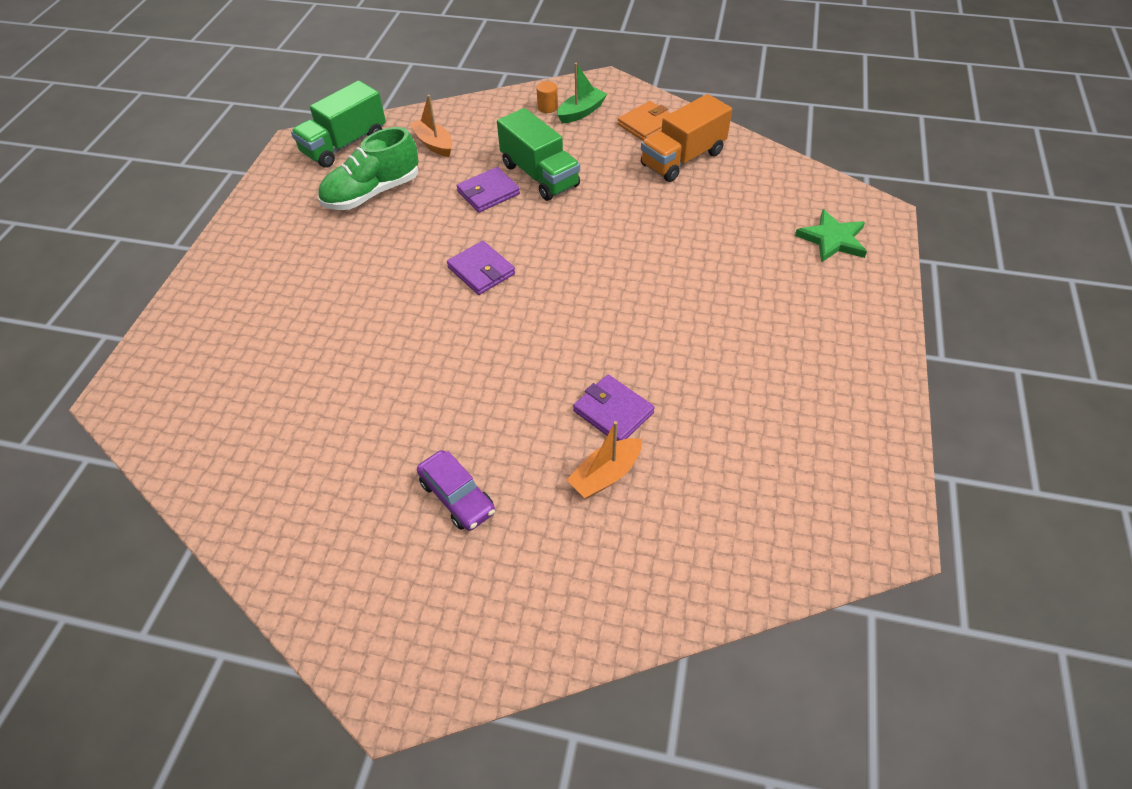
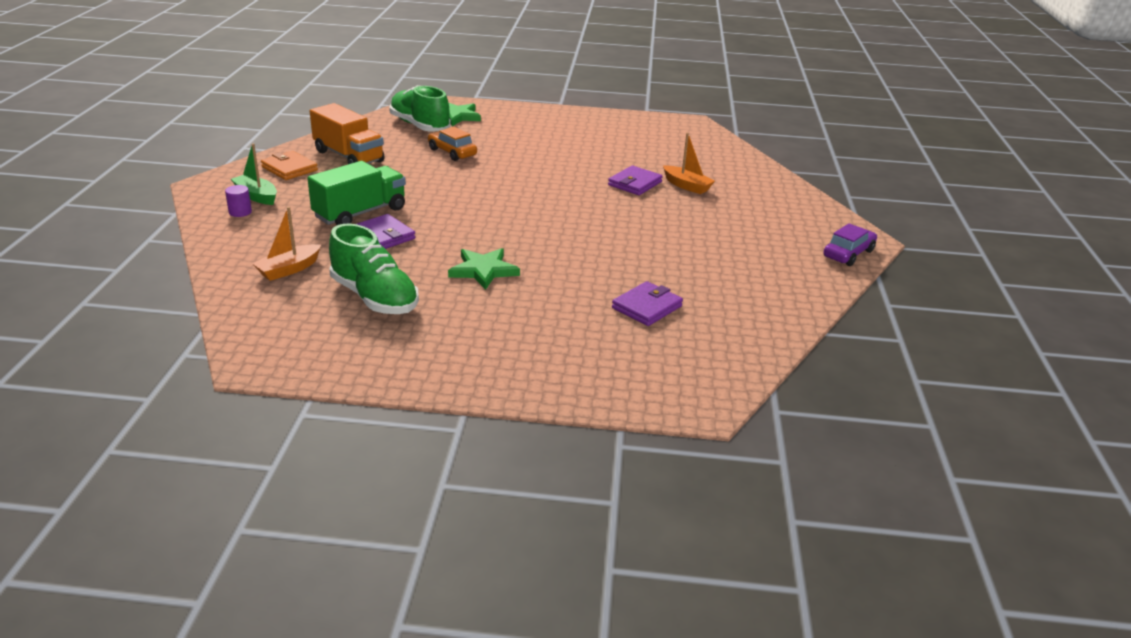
camera: 100 degrees left, 20 degrees down
green truck [291,80,386,168] -> none
purple car [417,450,495,531] -> purple car moved to [823,223,877,266]
purple wallet [447,241,515,295] -> purple wallet moved to [612,281,683,326]
orange cylinder [536,81,558,113] -> purple cylinder [225,185,252,217]
none -> green shoe [389,85,451,132]
none -> orange car [428,127,477,161]
none -> green star [448,248,520,290]

